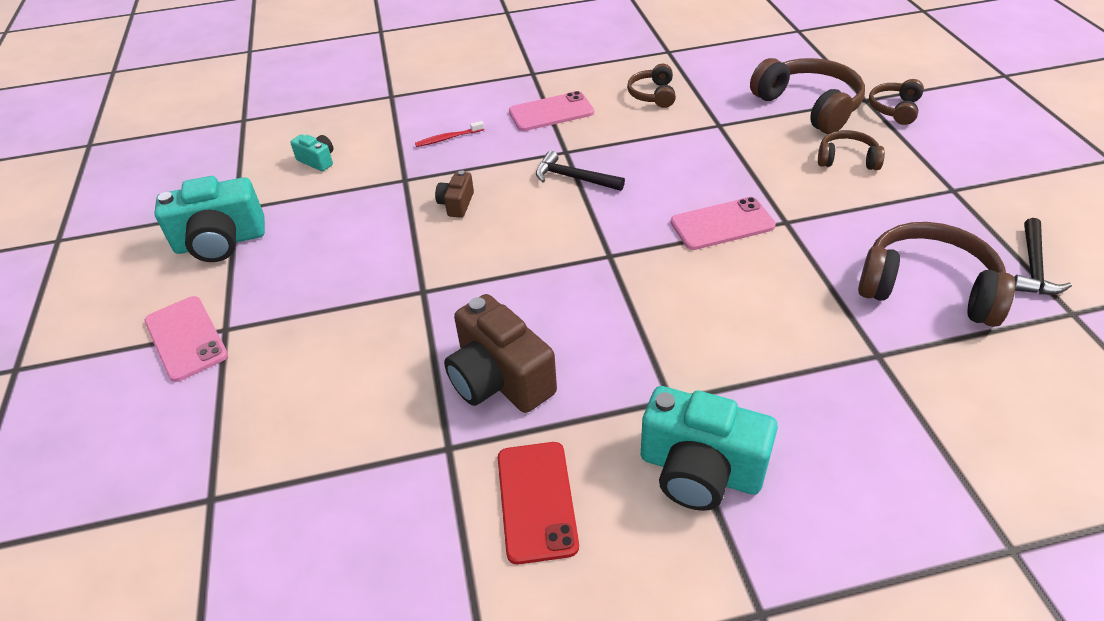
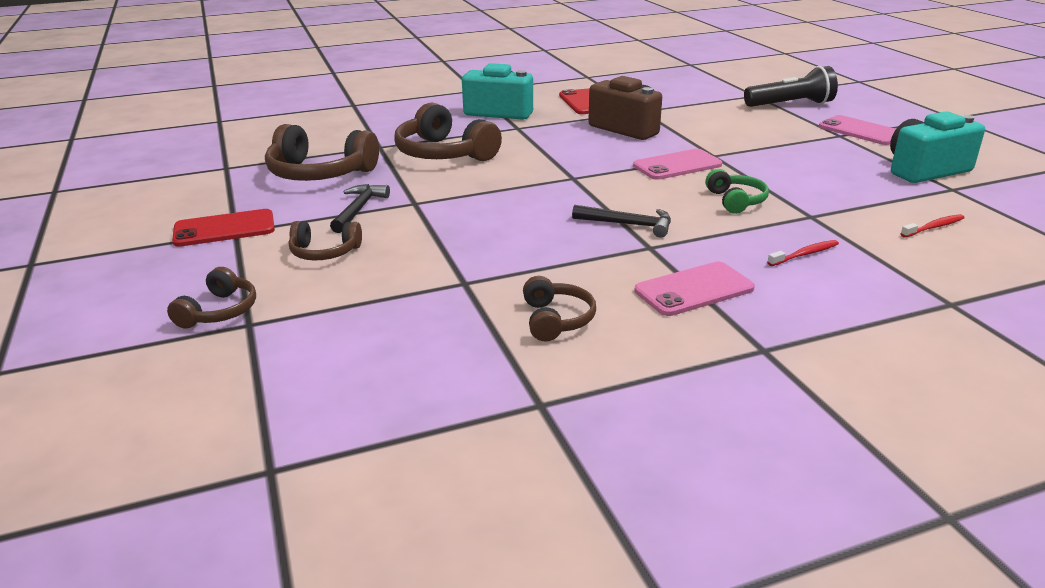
camera: 170 degrees right, 15 degrees down
turquoise camera [290,134,334,171] -> red toothbrush [901,214,965,238]
brown camera [435,170,474,218] -> green headphones [706,169,769,214]
pink phone [671,197,776,250] -> pink phone moved to [633,149,722,180]
brown headphones [750,58,865,134] -> brown headphones moved to [394,103,502,161]
black hammer [1014,218,1072,295] -> black hammer moved to [330,184,390,233]
none -> red phone [172,209,275,247]
none -> black flashlight [744,66,838,107]

